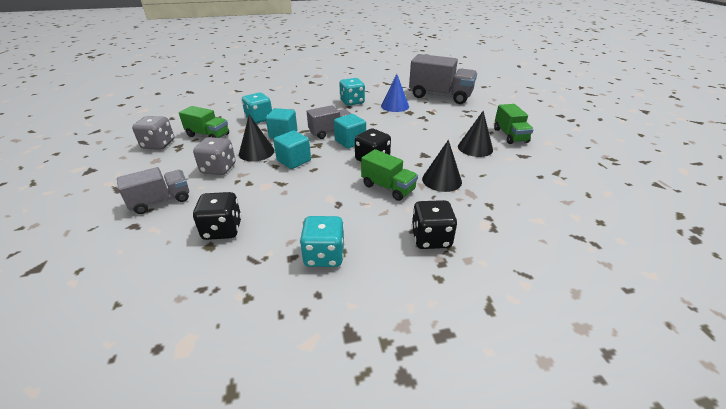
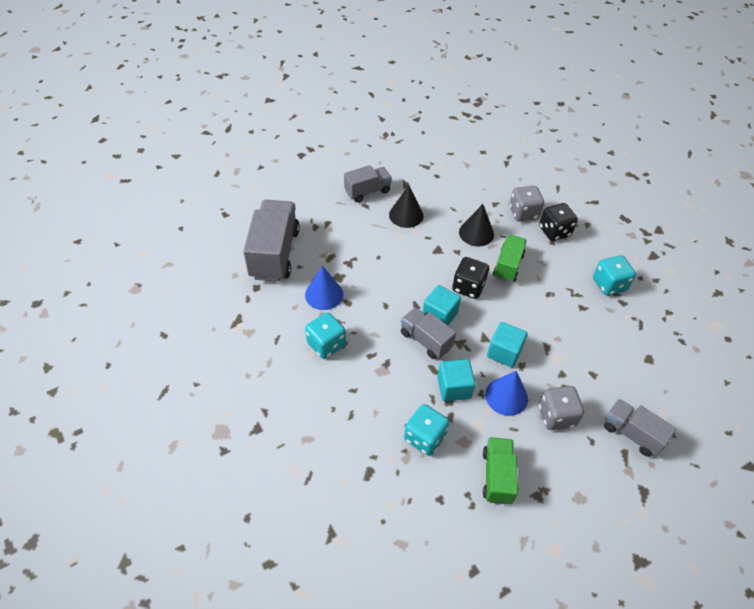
camera: 110 degrees left, 15 degrees up
grey dice [132,116,174,150] -> grey dice moved to [509,186,544,222]
black dice [193,192,242,240] -> none
black cone [239,115,275,161] -> blue cone [485,371,528,416]
green truck [494,104,534,144] -> grey truck [344,165,392,202]

